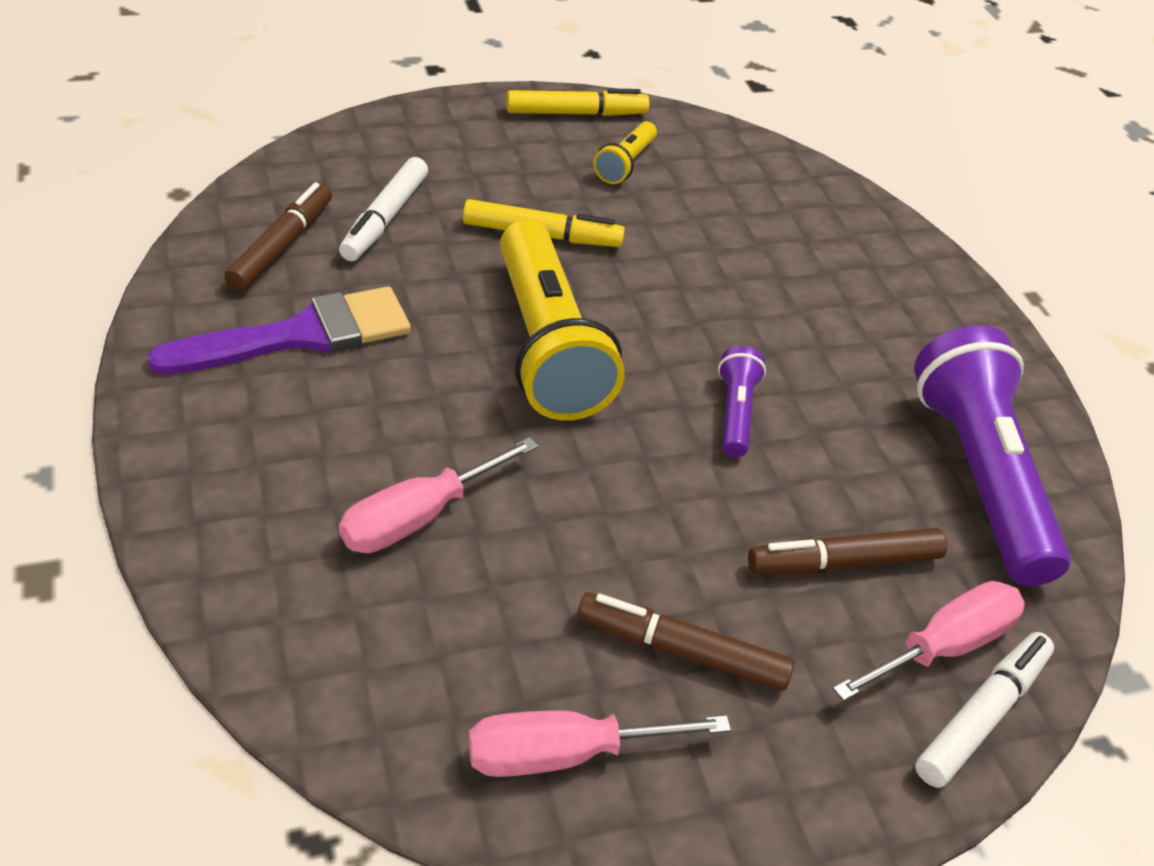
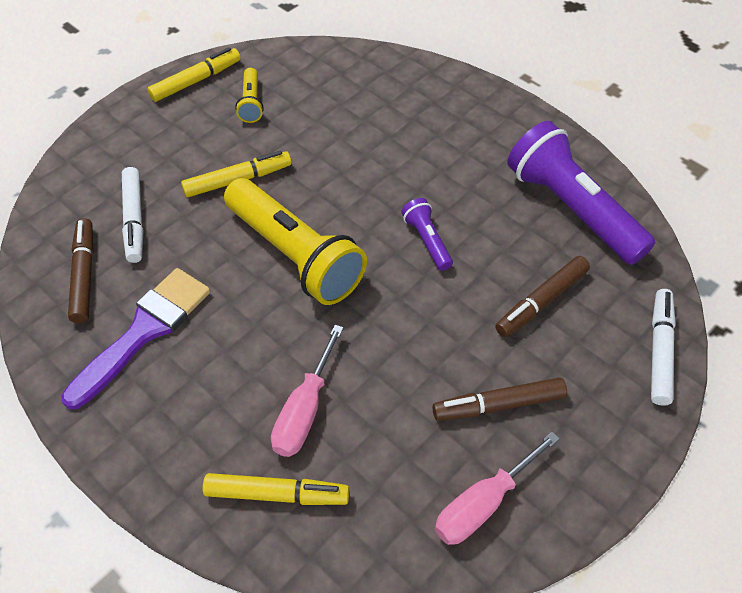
camera: 25 degrees left, 10 degrees up
pink screwdriver [833,581,1025,701] -> none
none -> yellow marker [202,473,349,505]

